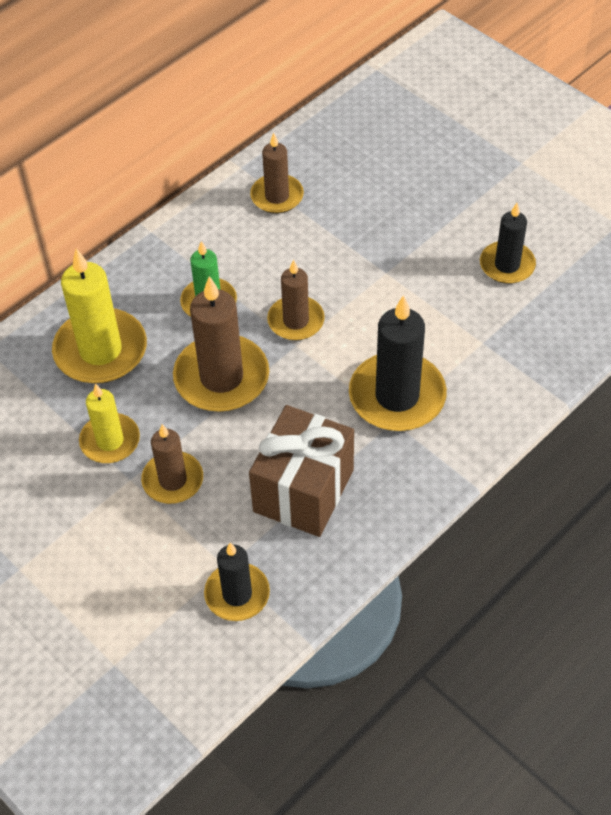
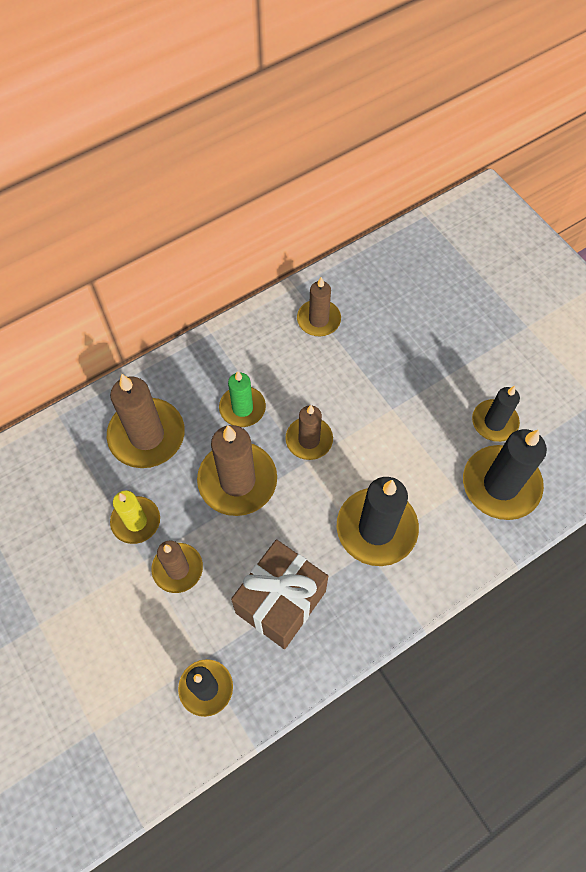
camera: 10 degrees right, 10 degrees up
yellow candle [52,248,147,384] -> brown candle [107,374,185,468]
none -> black candle [463,429,547,520]

